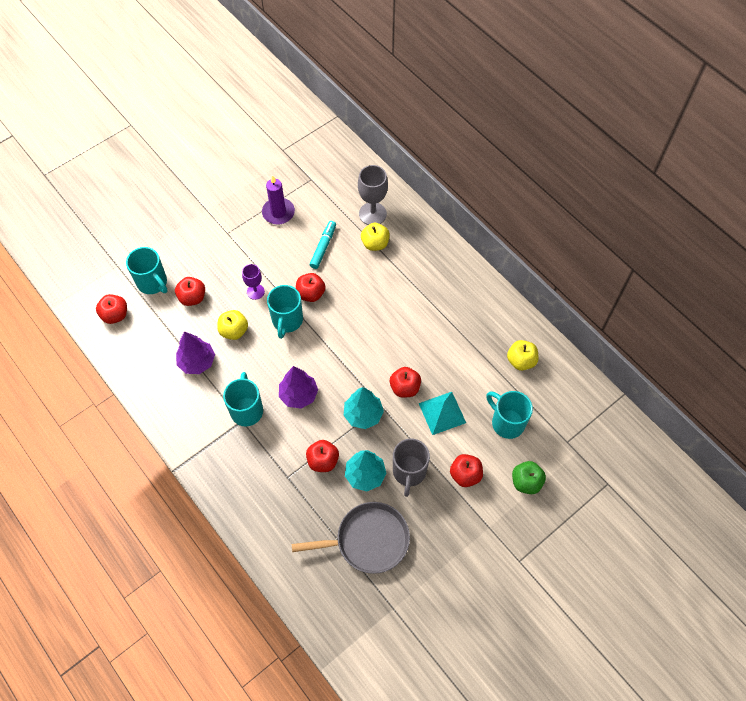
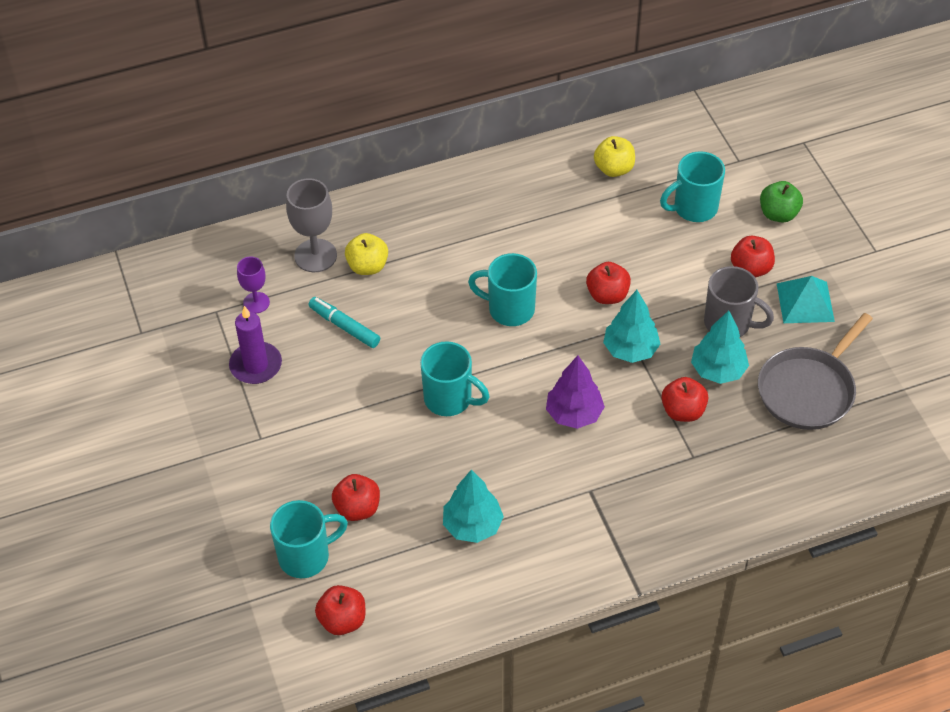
camera: 70 degrees left, 10 degrees down
purple tree [176,331,215,374] -> turquoise tree [443,469,504,543]
yellow apple [217,310,248,340] -> none
turquoise mug [223,372,263,427] -> turquoise mug moved to [468,253,537,326]
purple goblet [242,264,265,300] -> purple goblet moved to [237,257,270,313]
grey pan [292,502,410,574] -> grey pan turned 150 degrees counterclockwise [758,313,873,430]
red apple [296,273,326,302] -> none
turquoise pyramid [419,392,466,435] -> turquoise pyramid moved to [777,276,835,323]

